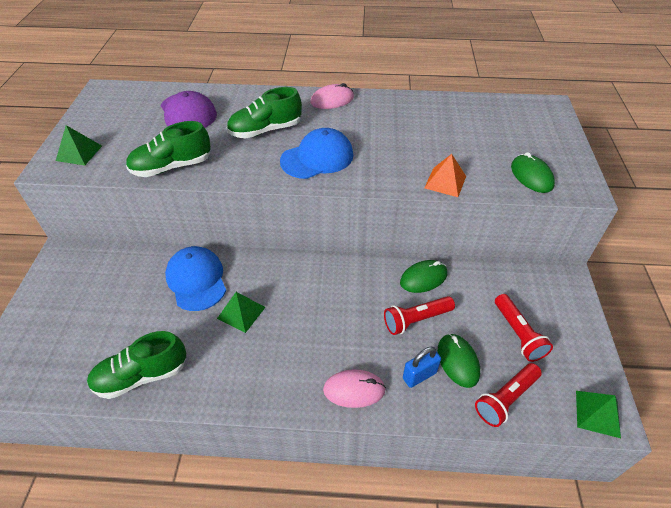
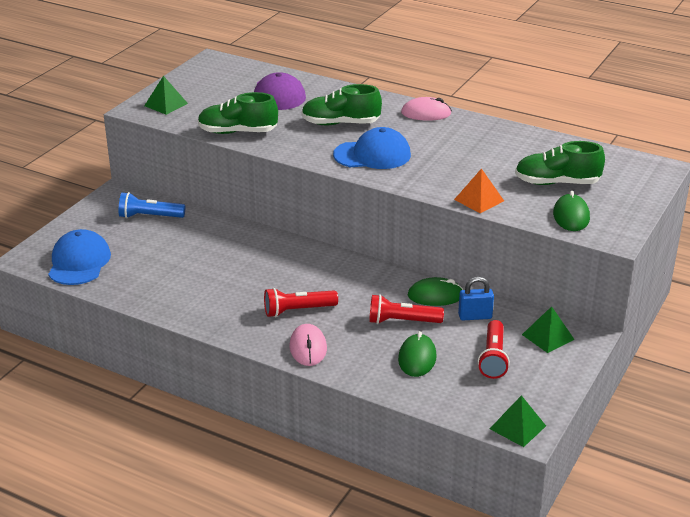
camera: 25 degrees right, 15 degrees down
green shoe [87,331,186,399] -> green shoe moved to [515,141,605,185]
blue cap [165,246,226,311] -> blue cap moved to [48,229,111,285]
green pyramid [217,292,265,333] -> green pyramid moved to [522,307,575,353]
pink mouse [323,369,386,408] -> pink mouse turned 60 degrees clockwise [289,324,327,366]
blue padlock [403,347,441,388] -> blue padlock moved to [458,277,494,321]
red flashlight [475,363,542,427] -> red flashlight moved to [264,288,338,317]
none -> blue flashlight [119,192,185,218]

